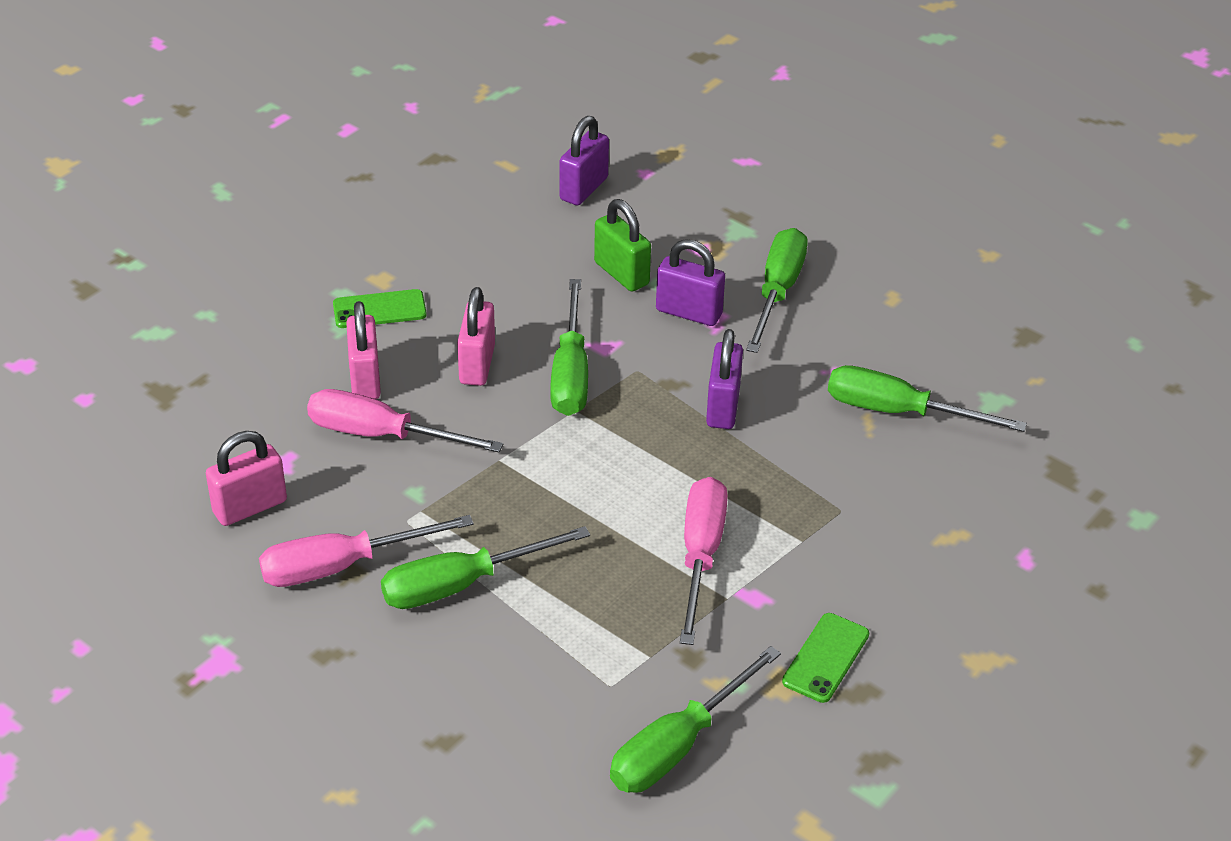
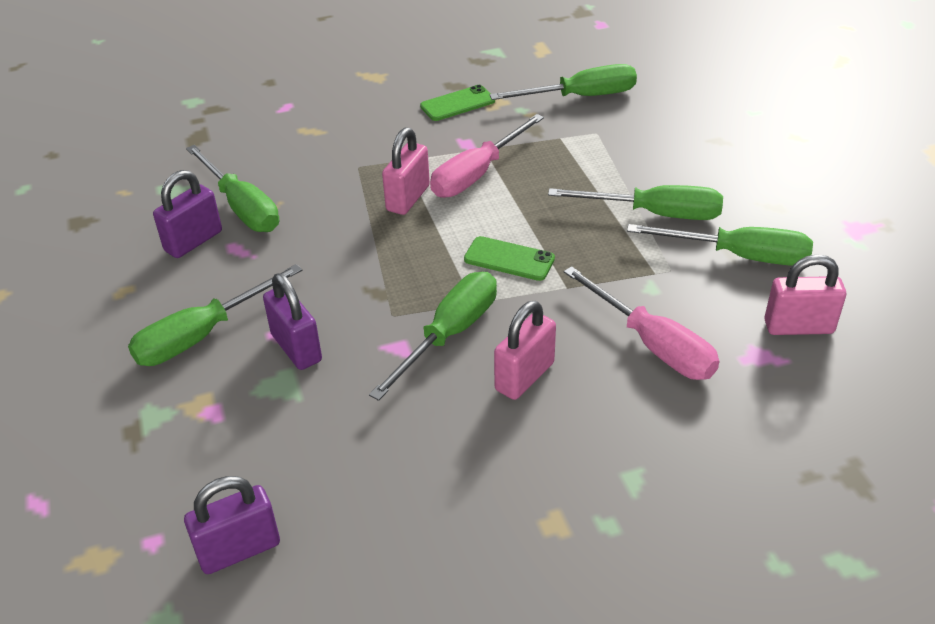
camera: 145 degrees left, 0 degrees up
pink screwdriver [259,515,474,587] -> green screwdriver [627,224,813,266]
green phone [333,289,427,328] -> green phone moved to [464,236,555,281]
pink padlock [346,301,381,399] -> pink padlock moved to [382,127,430,215]
green padlock [594,199,651,292] -> none
purple padlock [706,329,743,429] -> purple padlock moved to [153,170,222,258]

